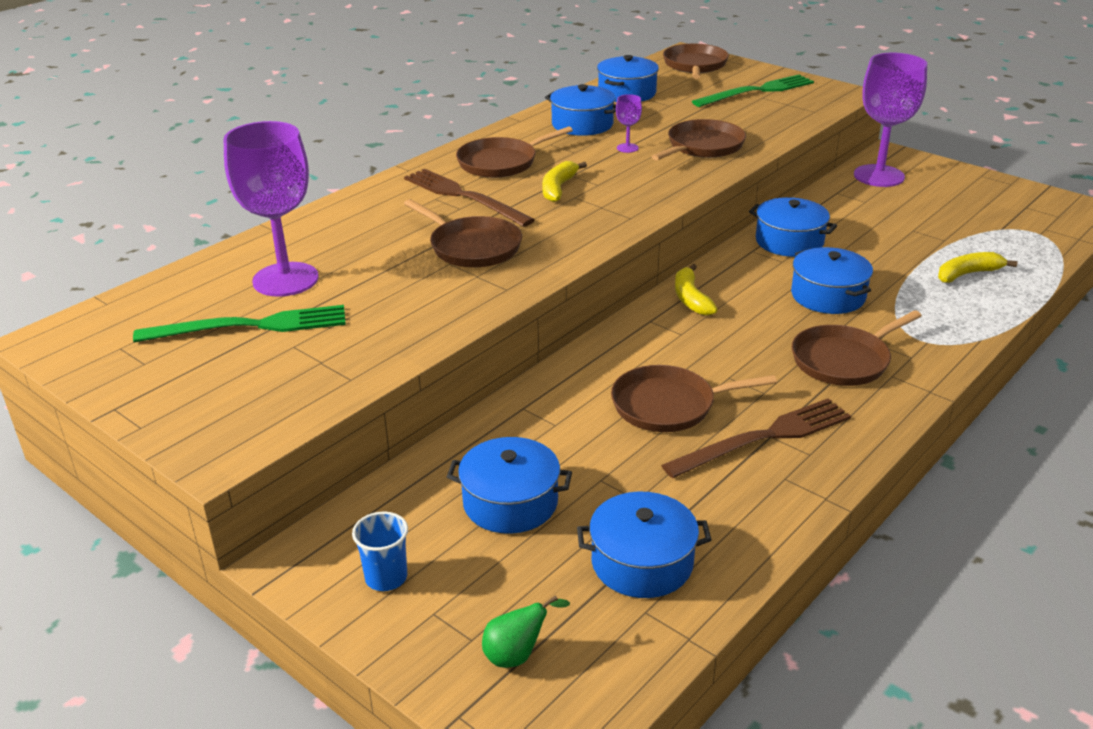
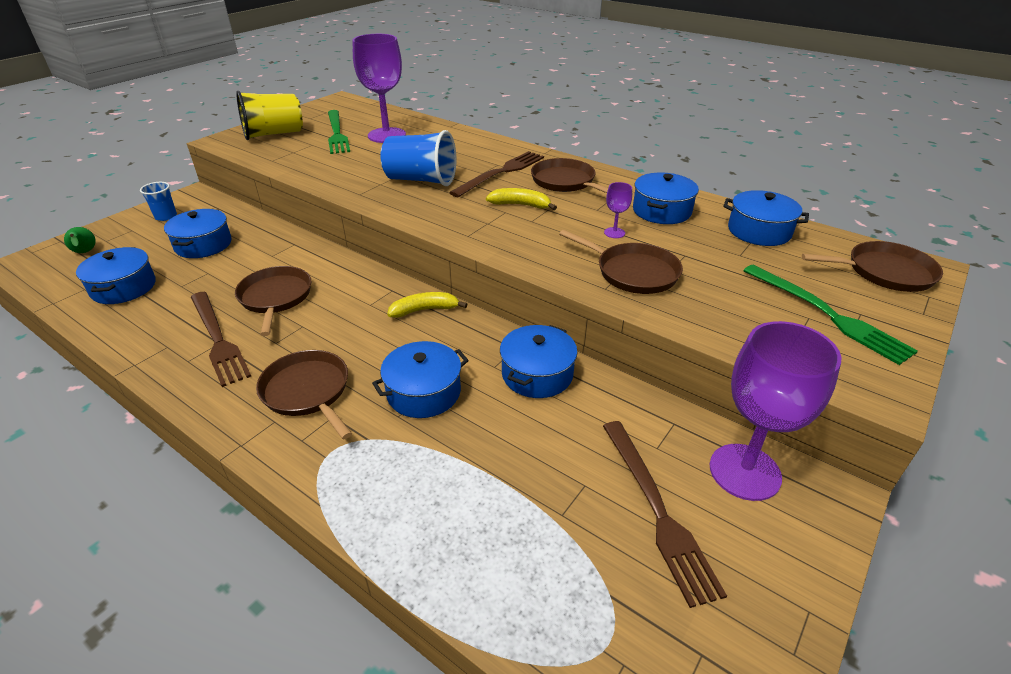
camera: 85 degrees right, 5 degrees up
brown pan [404,199,522,267] -> blue cup [380,130,456,186]
yellow banana [938,252,1018,283] -> none
none -> yellow cup [236,91,303,140]
none -> brown fork [603,421,727,608]

